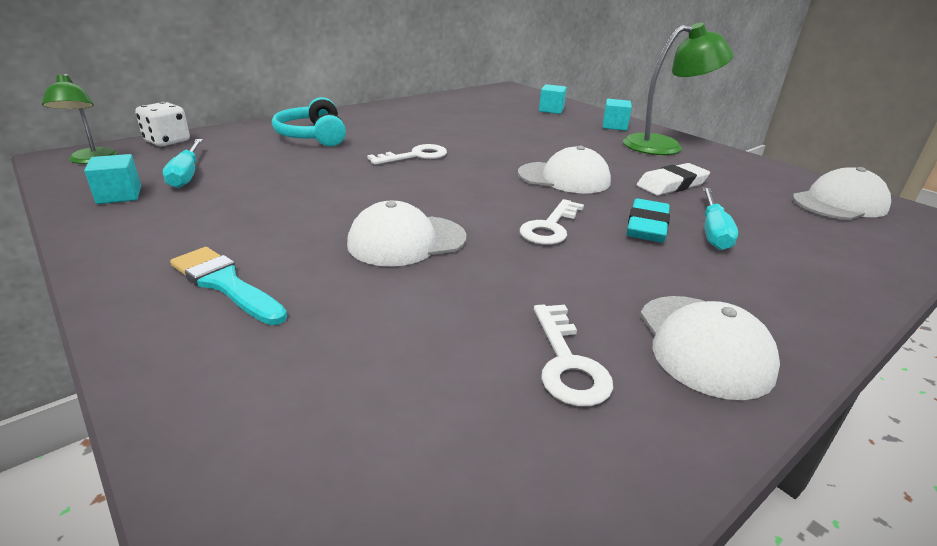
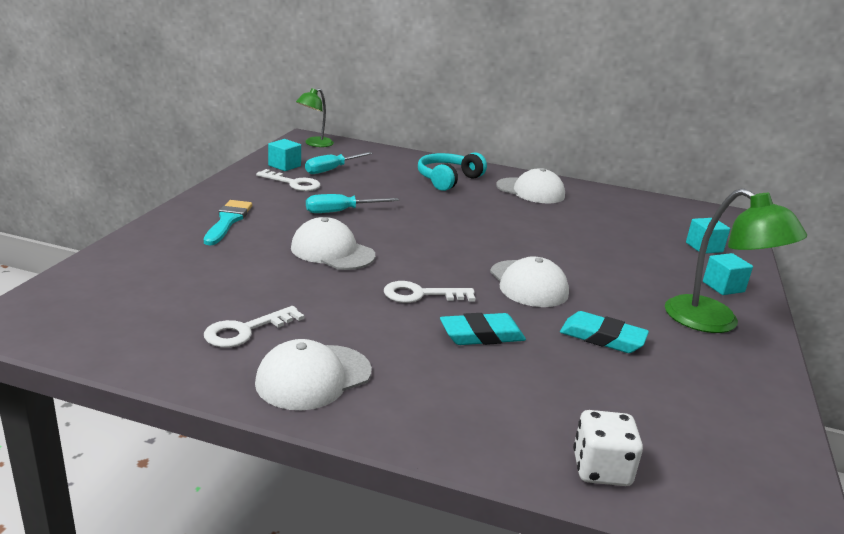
camera: 55 degrees right, 5 degrees down
white dice [135,102,190,146] -> white dice moved to [573,410,643,486]
white key [367,144,447,165] -> white key moved to [256,169,320,191]
white eraser [637,163,710,195] -> turquoise eraser [560,311,649,353]
turquoise screwdriver [703,187,738,250] -> turquoise screwdriver moved to [306,194,399,213]
white cap [793,167,891,220] -> white cap moved to [496,168,565,203]

